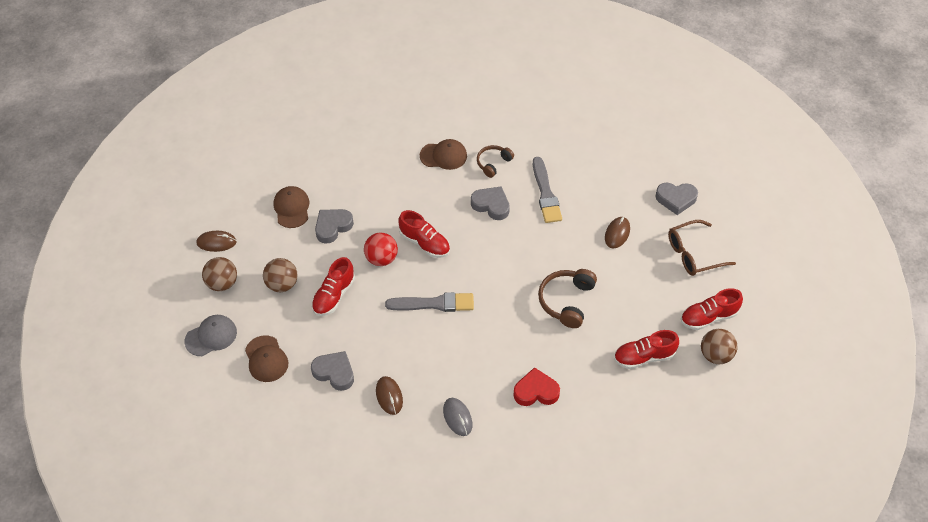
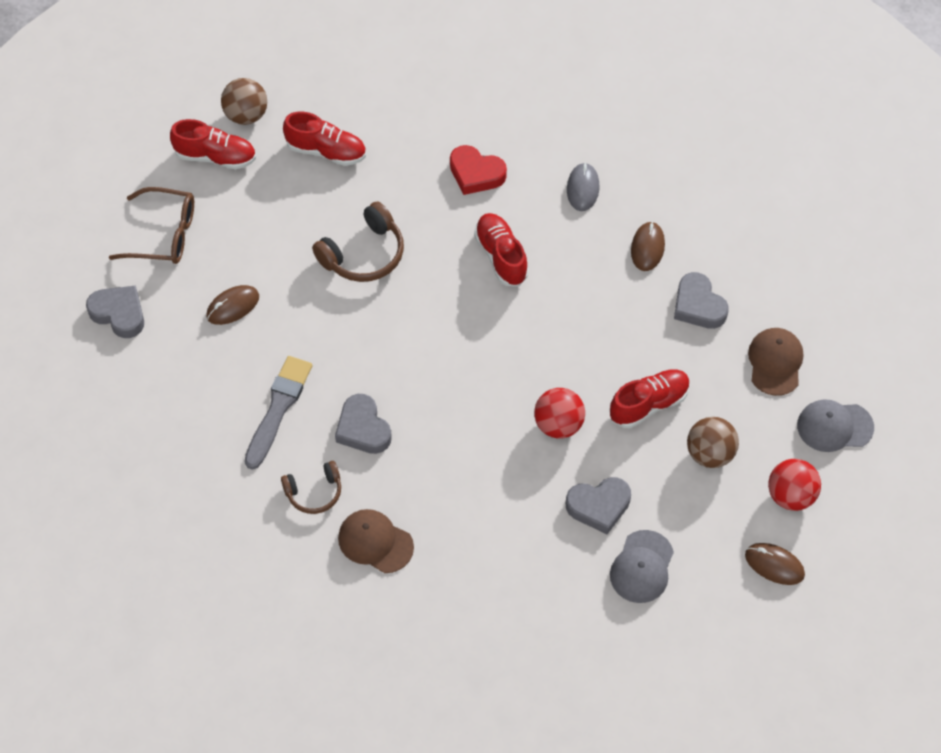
camera: 150 degrees left, 5 degrees up
brown ball [202,257,237,291] -> red ball [768,459,821,511]
brown cap [273,186,310,228] -> grey cap [610,530,674,603]
grey brush [385,292,474,312] -> none
red shoe [399,210,450,258] -> red shoe moved to [474,213,529,286]

